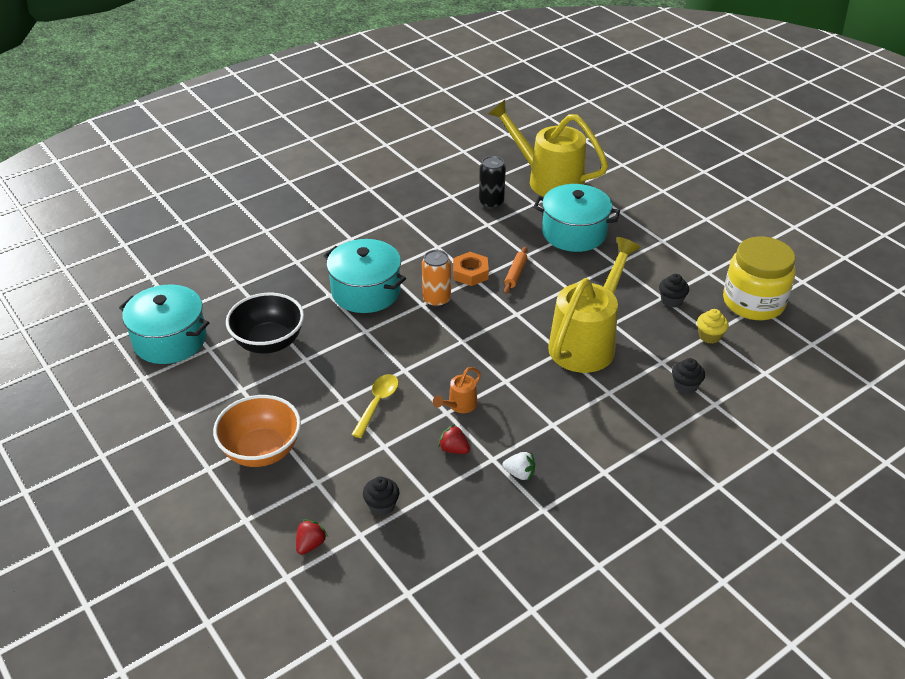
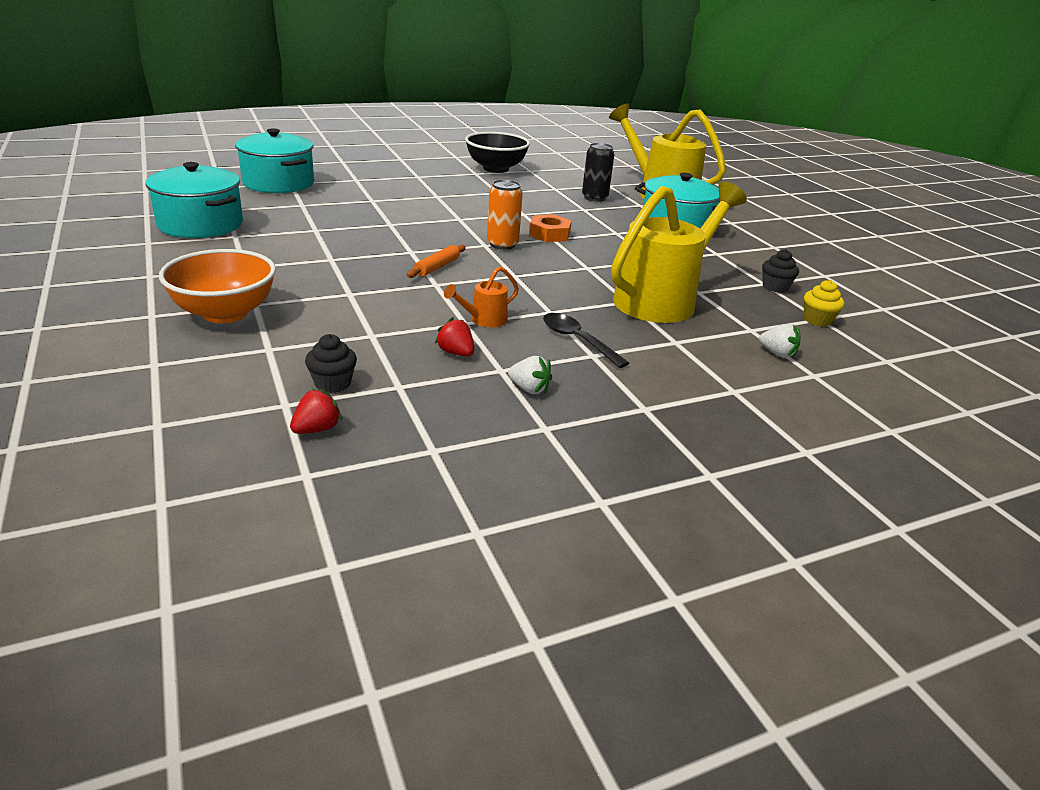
camera: 10 degrees right, 10 degrees down
black bowl [226,293,304,354] -> black bowl moved to [465,132,530,173]
red strawberry [296,519,328,555] -> red strawberry moved to [290,388,342,434]
turquoise pot [323,239,406,313] -> turquoise pot moved to [235,128,314,193]
yellow spoon [351,374,399,438] -> none
orange rolling pin [504,247,528,294] -> orange rolling pin moved to [407,245,466,278]
black cupcake [672,358,705,394] -> white strawberry [759,324,800,358]
yellow jar [723,237,796,320] -> none
none -> black spoon [543,313,629,368]

